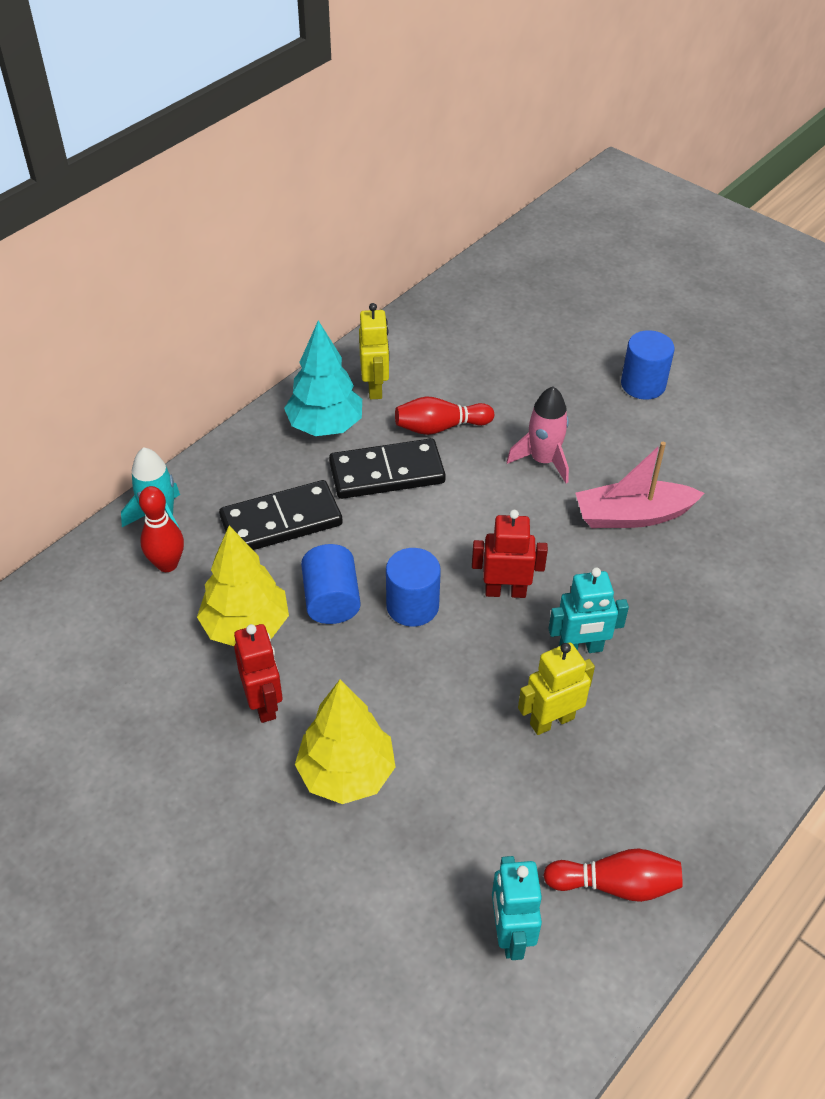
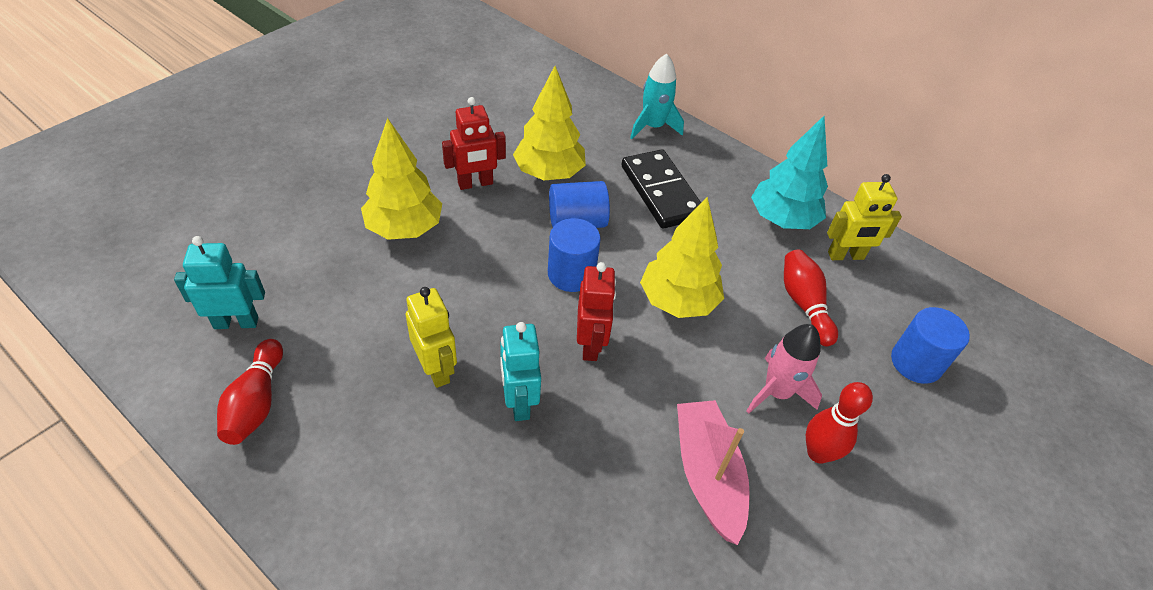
camera: 85 degrees right, 0 degrees up
red bowling pin [139,486,184,572] -> red bowling pin moved to [806,382,873,464]
black domino [329,438,446,499] -> none
blue cylinder [621,330,675,400] -> blue cylinder moved to [891,307,970,384]
none -> yellow tree [640,197,724,318]

